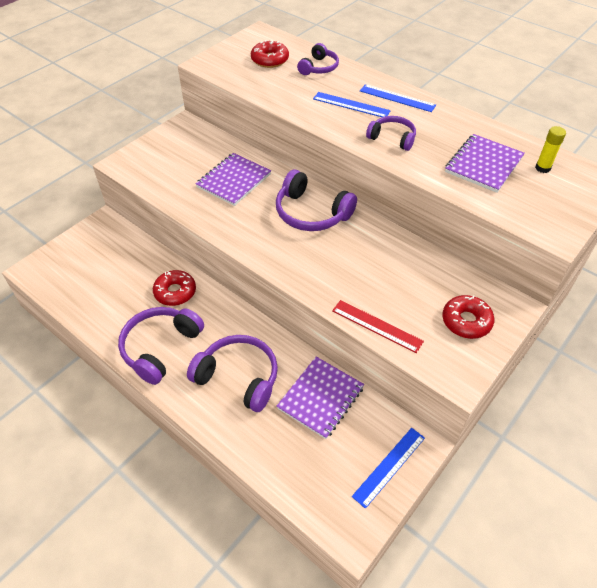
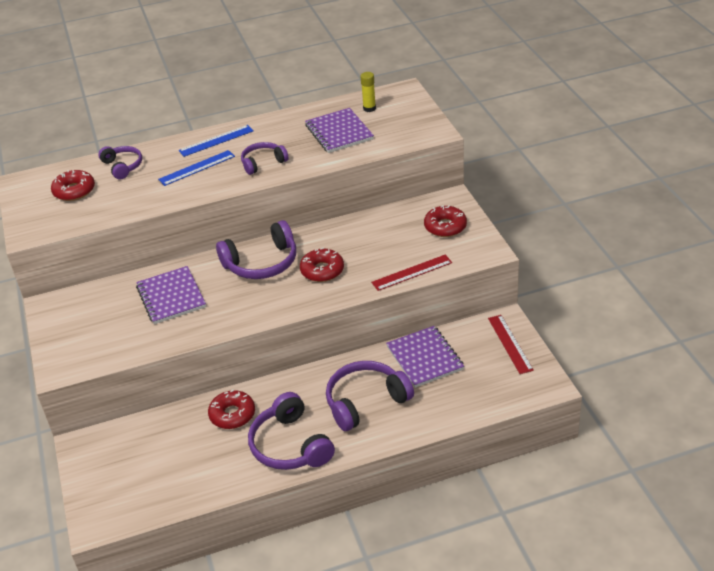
camera: 55 degrees left, 10 degrees down
blue ruler [352,428,425,509] -> red ruler [488,315,534,374]
none -> red donut [300,248,344,282]

